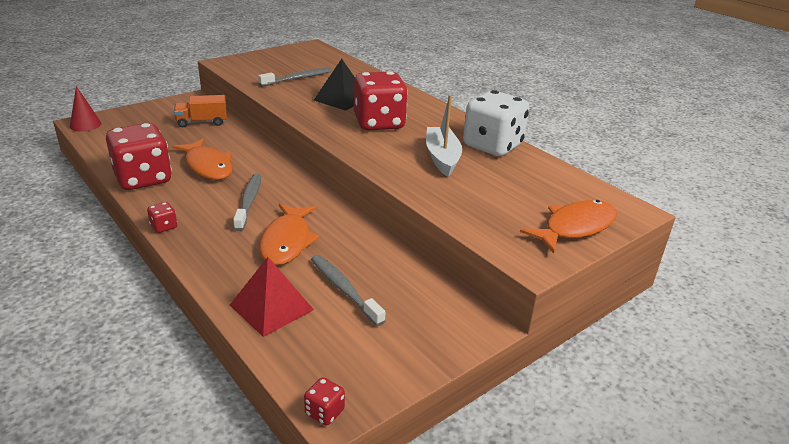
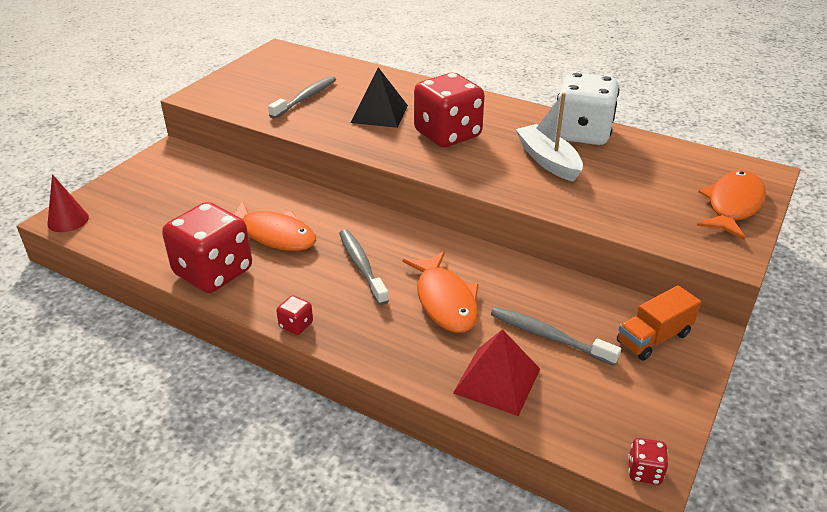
camera: 20 degrees left, 5 degrees up
orange truck [174,95,227,127] -> orange truck moved to [617,285,701,361]

